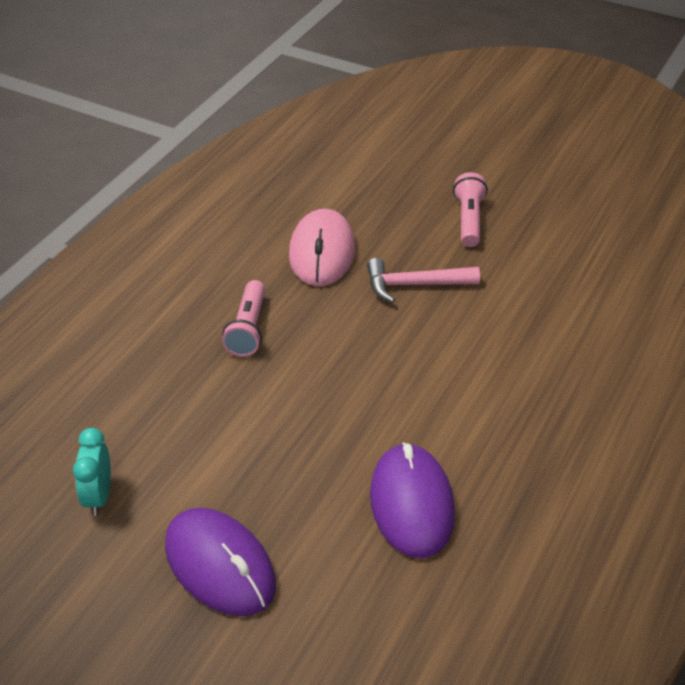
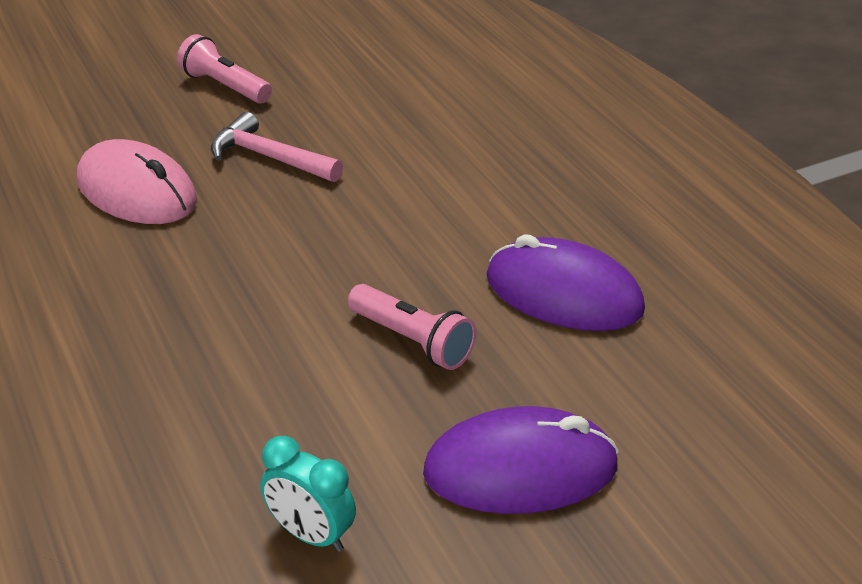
camera: 55 degrees left, 5 degrees down
pink flashlight [222,280,265,357] -> pink flashlight moved to [348,284,476,370]
pink hammer [367,258,480,303] -> pink hammer turned 90 degrees clockwise [211,112,343,182]

